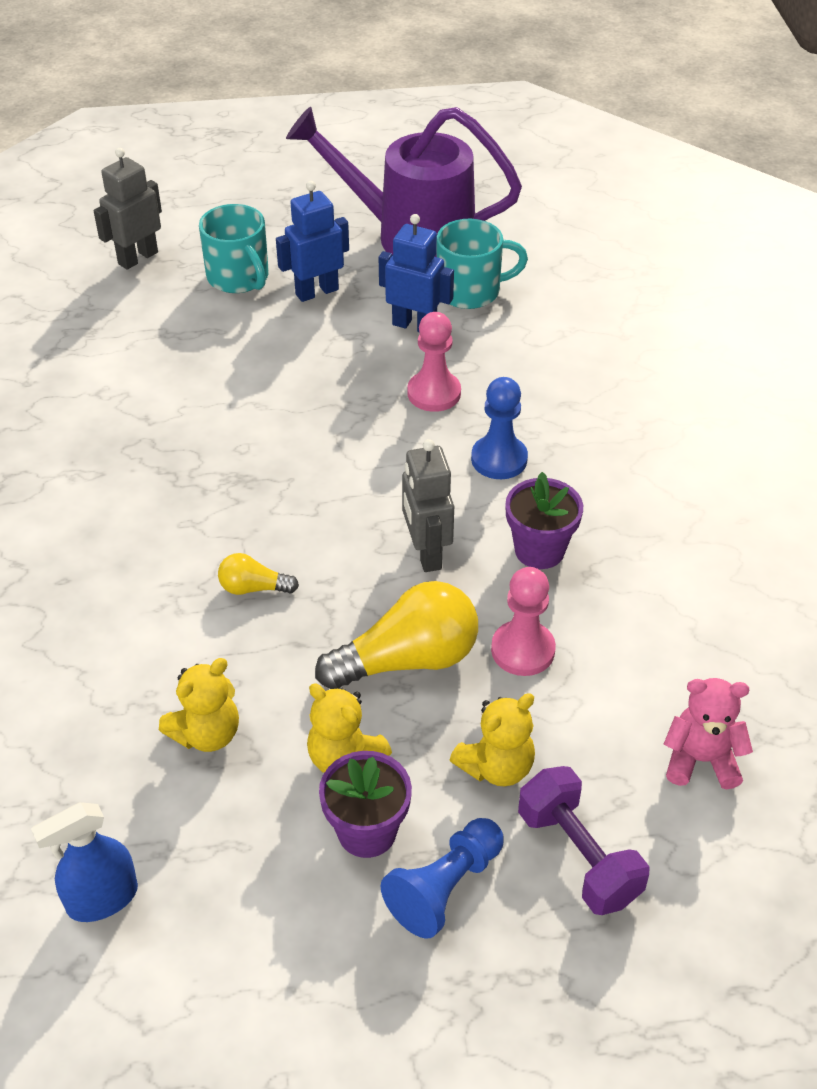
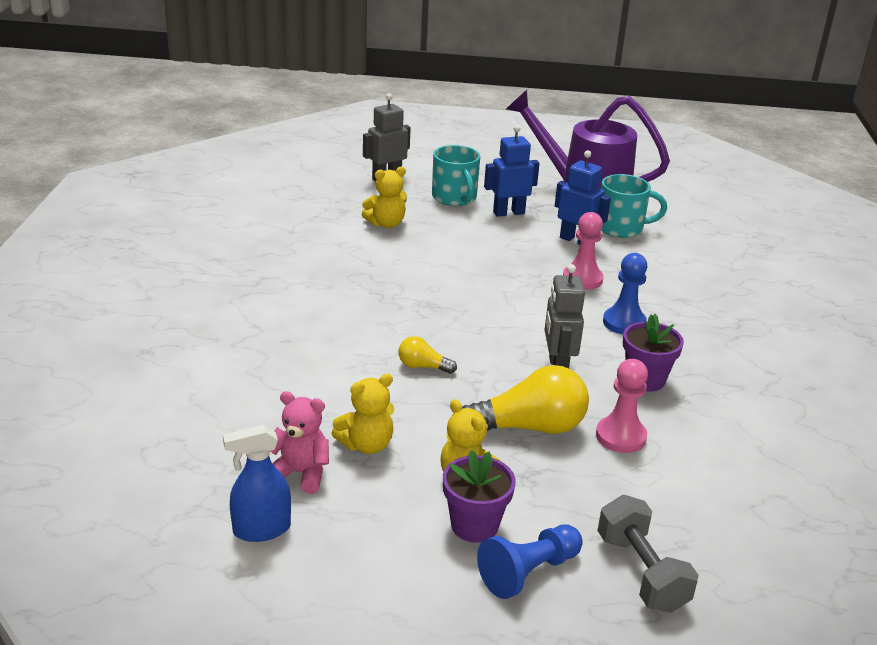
camera: 10 degrees right, 15 degrees down
yellow teddy bear [450,693,535,786] -> yellow teddy bear moved to [362,167,407,228]
purple dumbbell [518,766,650,915] -> grey dumbbell [597,495,699,613]
pink teddy bear [664,678,753,789] -> pink teddy bear moved to [270,391,329,494]

